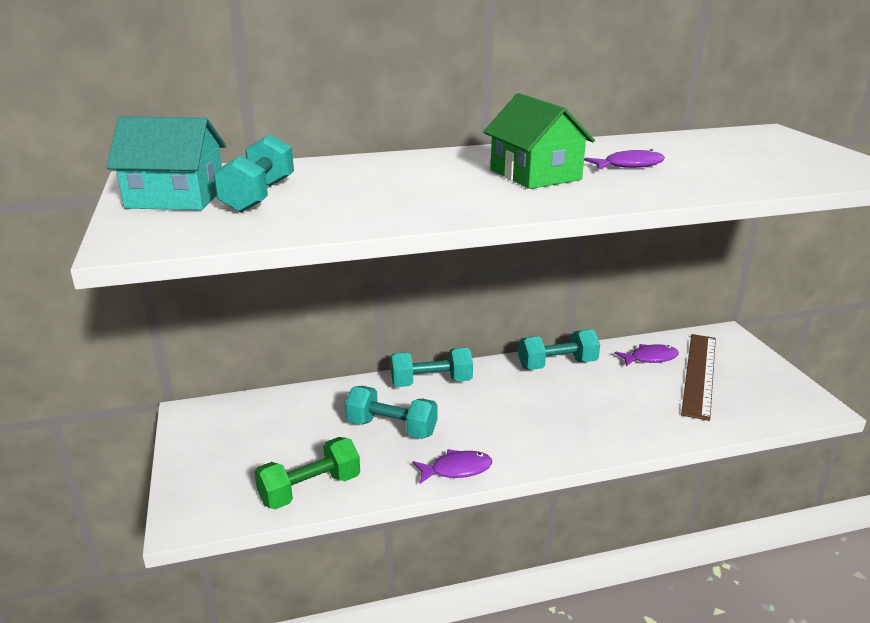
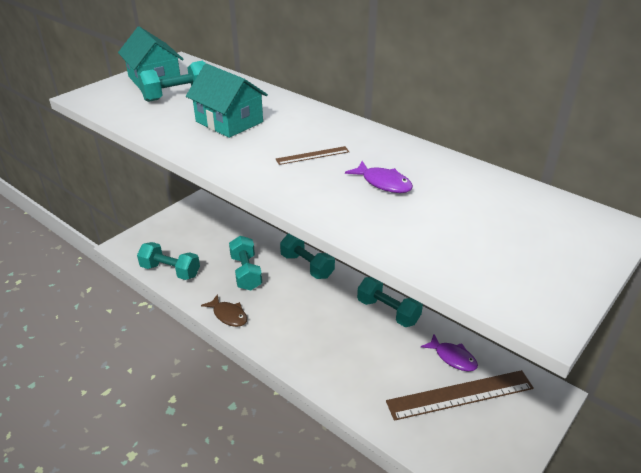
camera: 55 degrees right, 10 degrees up
green dumbbell [254,437,360,510] -> turquoise dumbbell [137,242,200,280]
purple fish [413,449,492,484] -> brown fish [201,294,247,327]
green house [483,93,595,189] -> brown ruler [276,146,349,165]
none -> turquoise house [186,63,268,138]

